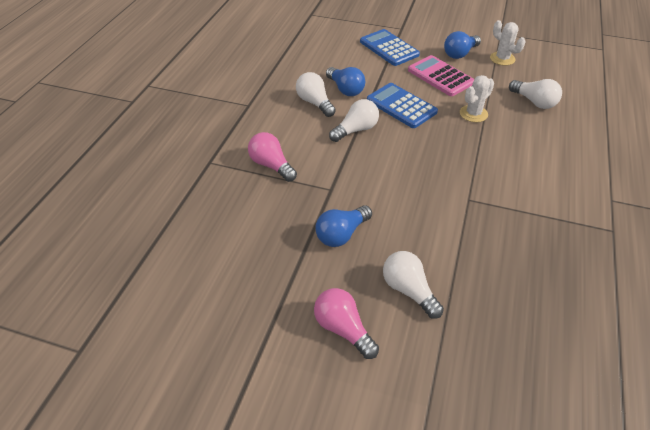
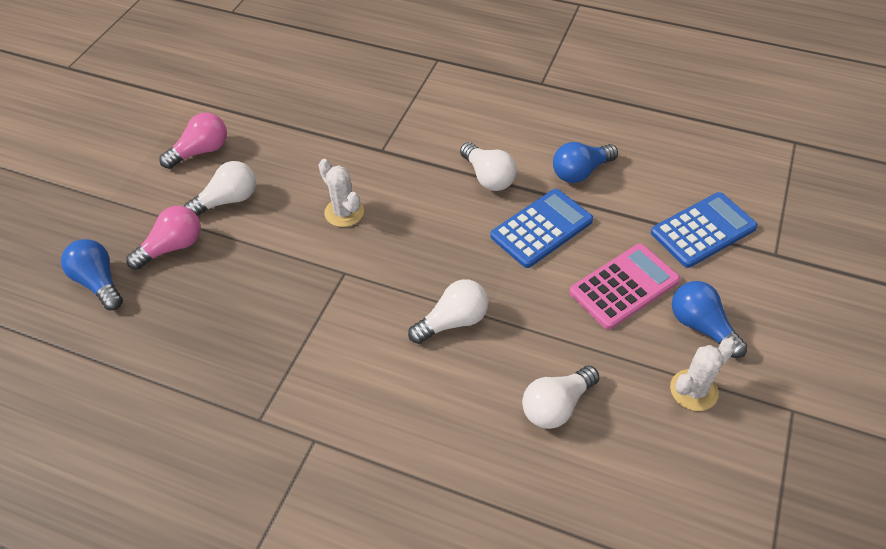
camera: 95 degrees right, 5 degrees up
pink light bulb [248,132,297,182] -> pink light bulb moved to [126,206,201,270]
white light bulb [296,72,336,117] -> white light bulb moved to [408,279,489,344]
blue light bulb [315,205,372,247] -> blue light bulb moved to [61,239,123,310]
white cactus [460,75,494,122] -> white cactus moved to [319,159,364,227]

